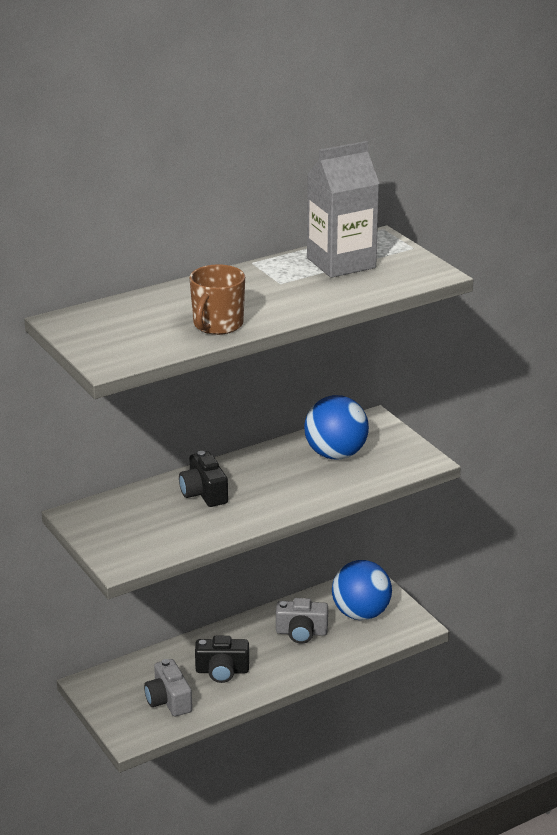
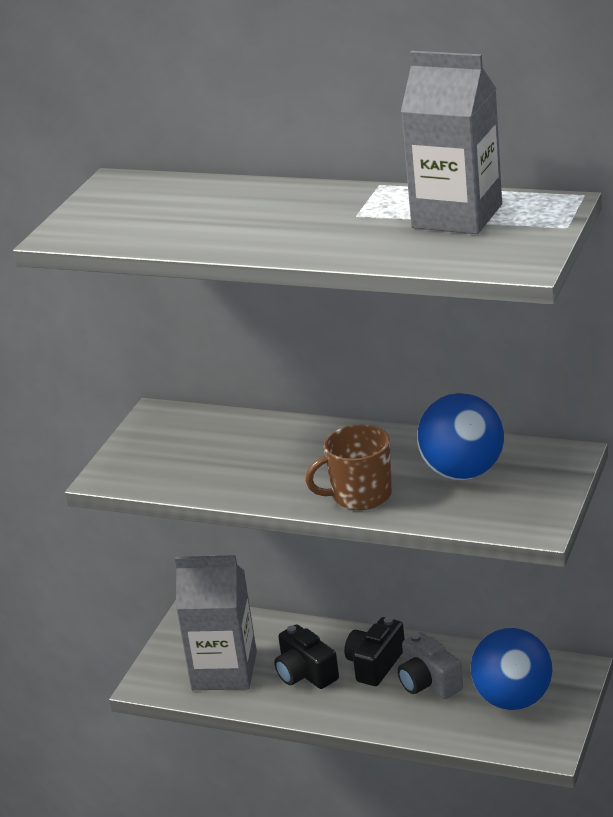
camera: 55 degrees right, 0 degrees up
grey camera [144,659,192,716] -> grey carton [175,555,257,690]
black camera [179,451,228,507] -> black camera moved to [344,617,405,686]
brown mug [190,264,245,335] -> brown mug moved to [305,424,392,510]

